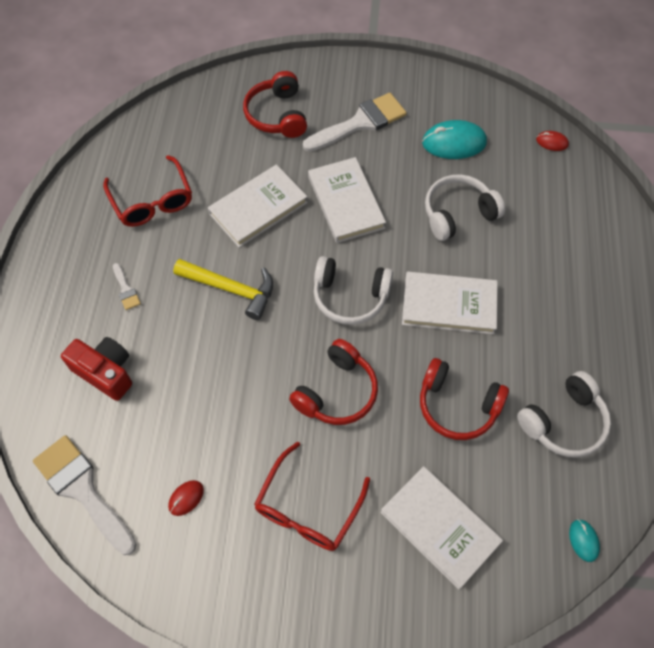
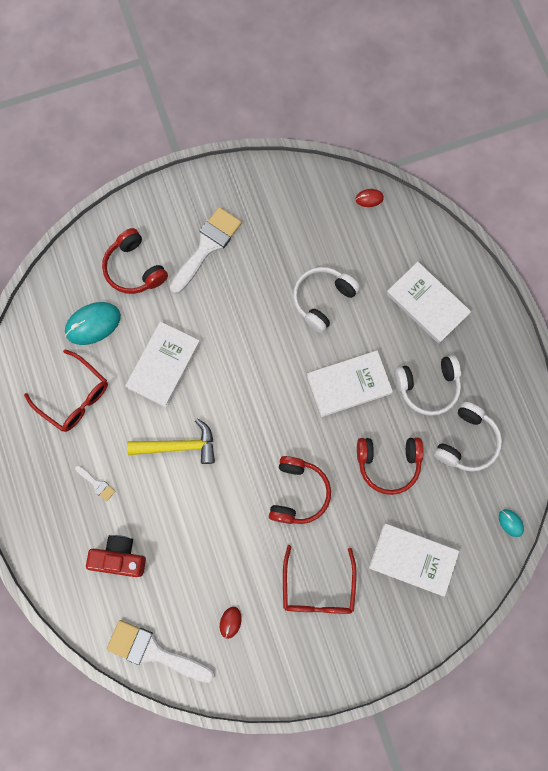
camera: 25 degrees left, 15 degrees up
white book [308,157,386,243] -> white book moved to [386,262,471,344]
white headphones [314,256,393,325] -> white headphones moved to [394,355,461,416]
turquoise mouse [422,120,487,159] -> turquoise mouse moved to [65,302,121,345]

